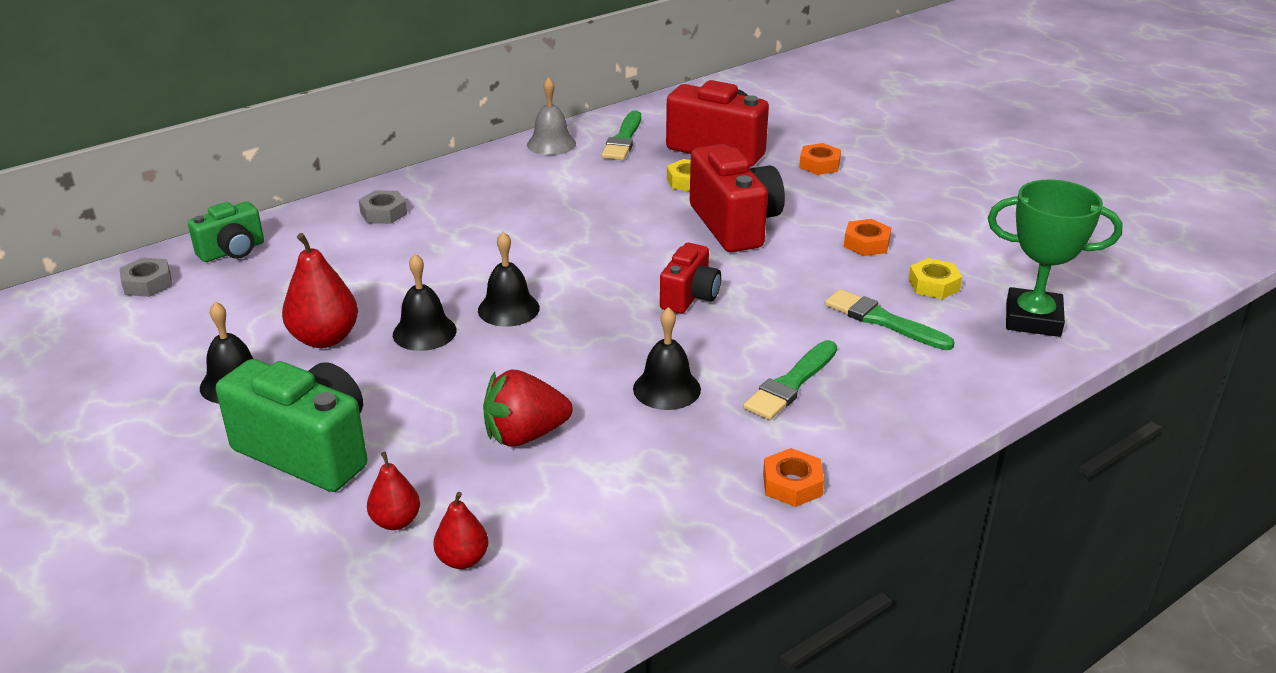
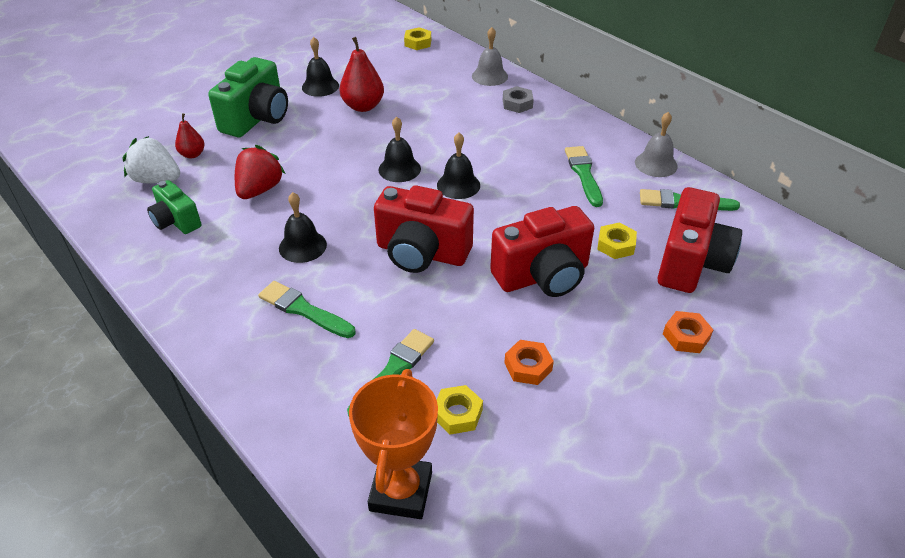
camera: 85 degrees right, 10 degrees up
grey nut [120,257,172,297] -> yellow nut [404,27,431,50]
green camera [188,202,264,262] -> green camera moved to [147,180,202,234]
black bell [393,254,457,351] -> black bell moved to [437,133,480,199]
red pear [433,492,488,569] -> white strawberry [123,136,180,183]
red strawberry [483,370,573,447] -> red strawberry turned 45 degrees clockwise [235,145,285,199]
red camera [660,243,721,314] -> red camera [374,185,474,273], size x1.70
orange nut [763,448,824,507] -> none
green trophy [988,179,1123,337] -> orange trophy [349,369,438,519]
none -> grey bell [472,27,508,86]
none -> green brush [565,146,603,207]

